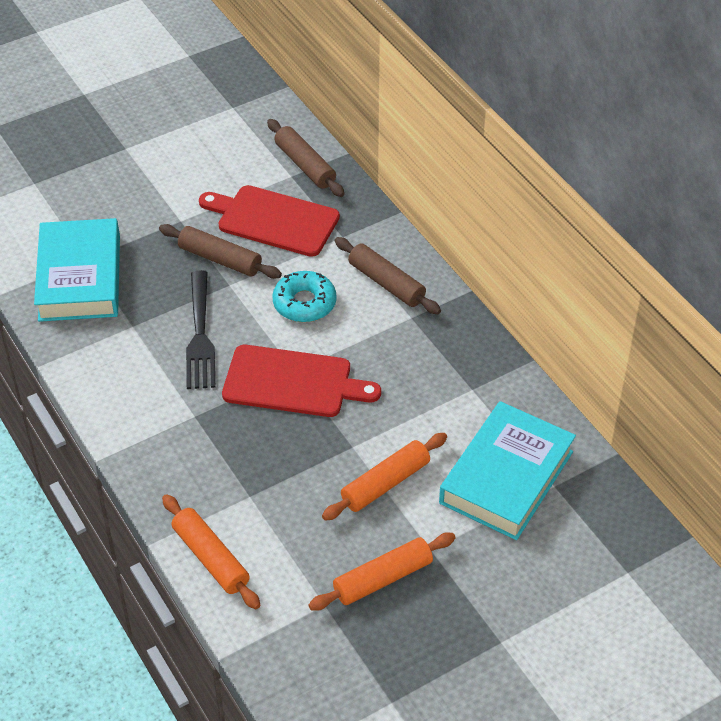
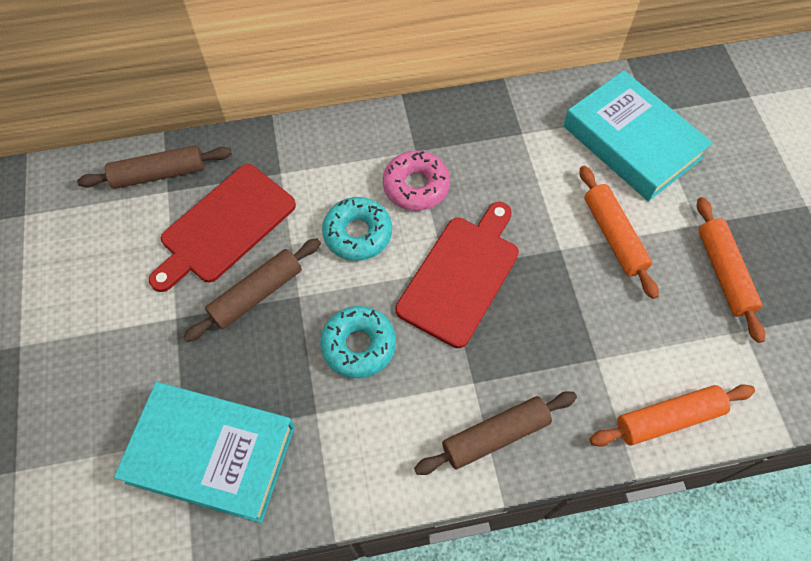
camera: 70 degrees left, 15 degrees up
black fork [186,270,215,389] -> turquoise donut [320,306,396,378]
brown rolling pin [335,237,441,314] -> brown rolling pin moved to [414,392,577,475]
none -> pink donut [383,151,450,211]

